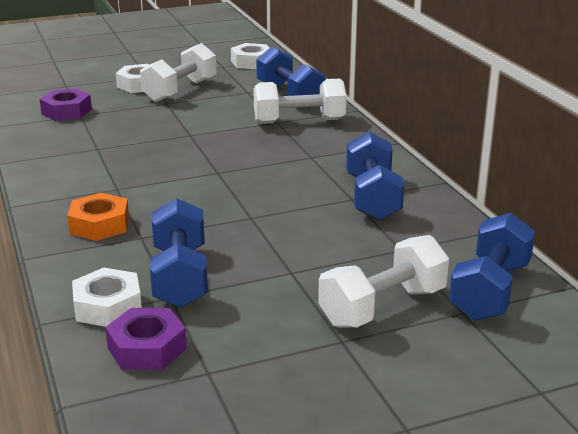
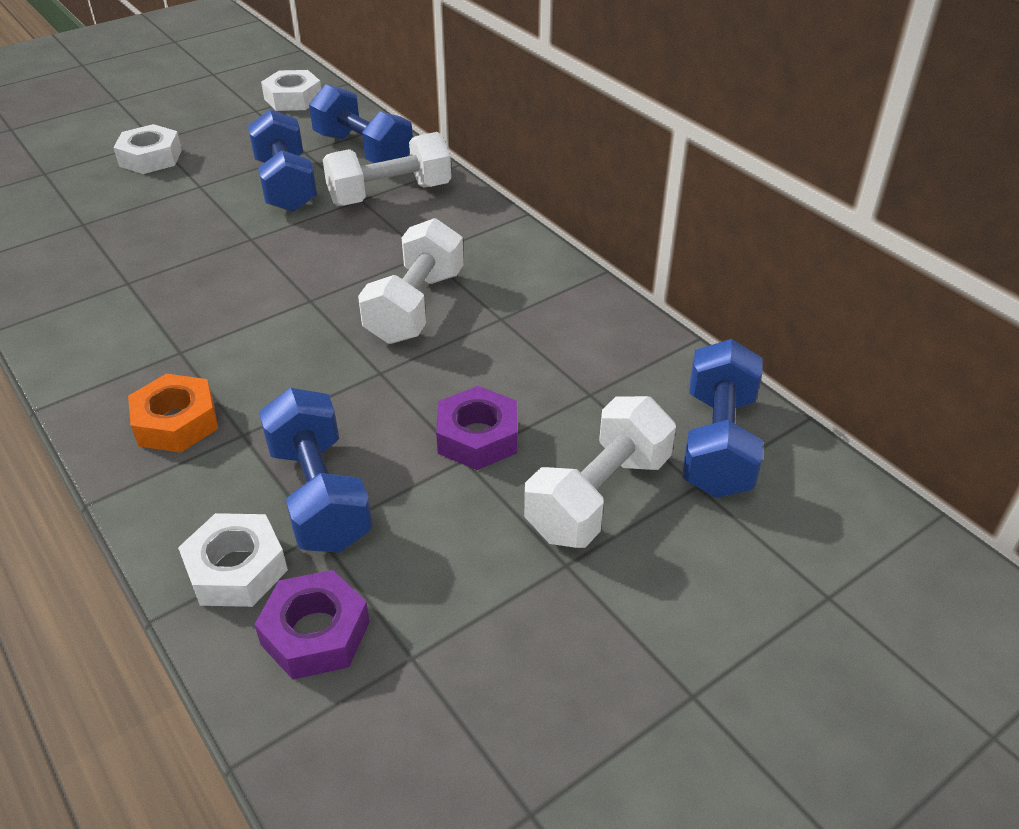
camera: 15 degrees left, 15 degrees up
purple nut [39,88,92,121] -> purple nut moved to [436,386,517,470]
white dumbbell [140,43,217,102] -> white dumbbell moved to [358,218,464,344]
blue dumbbell [346,132,404,221] -> blue dumbbell moved to [248,109,317,212]

